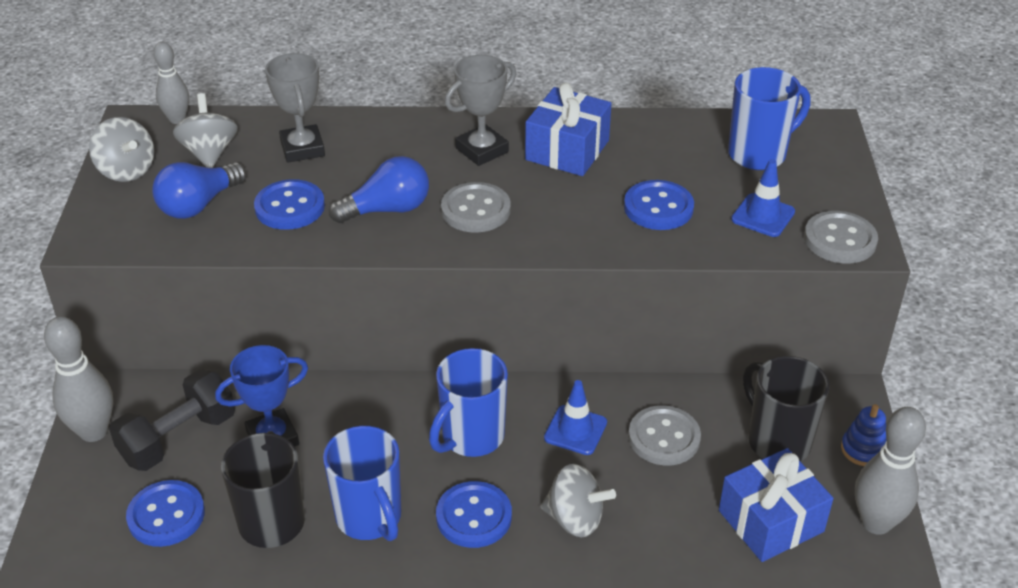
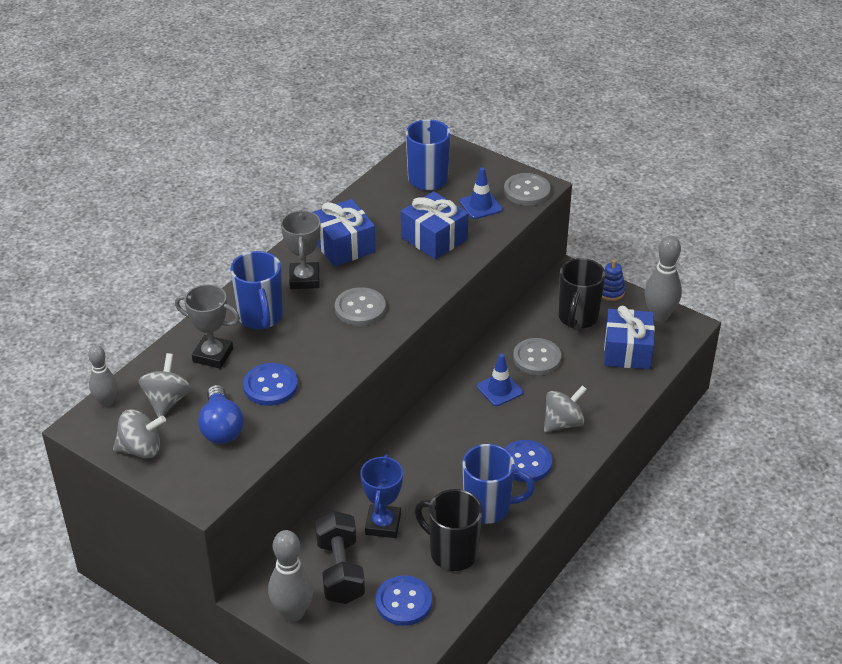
camera: 55 degrees left, 0 degrees up
grey spinning top [173,93,238,168] -> grey spinning top turned 75 degrees clockwise [139,353,191,417]
blue light bulb [329,156,429,223] -> none
blue mug [429,348,508,457] -> blue mug moved to [230,251,283,329]
blue button [624,180,694,230] -> blue gift [401,191,469,260]
black mug [743,356,829,461] -> black mug turned 75 degrees counterclockwise [558,258,606,329]

